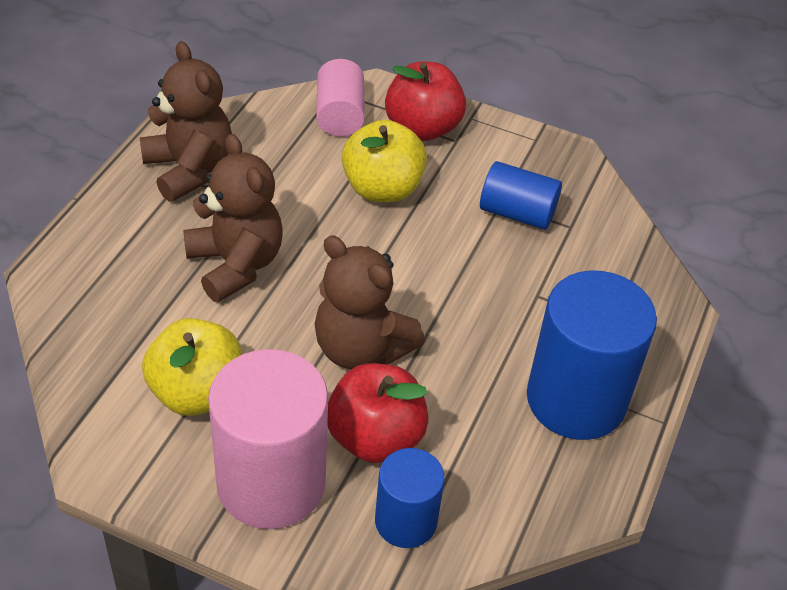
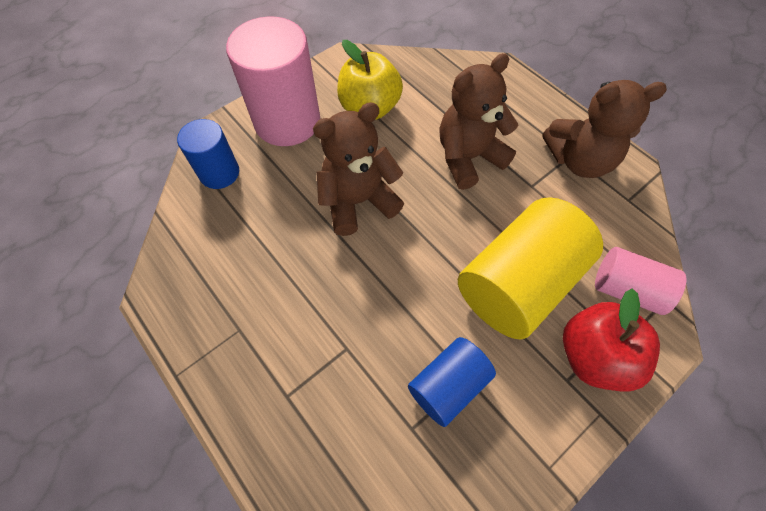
camera: 120 degrees right, 15 degrees up
brown teddy bear [183,134,283,302] -> brown teddy bear turned 150 degrees clockwise [439,53,519,190]
red apple [327,363,429,463] -> none
yellow apple [342,120,427,202] -> yellow cylinder [458,197,603,339]
blue cylinder [527,270,657,440] -> none

